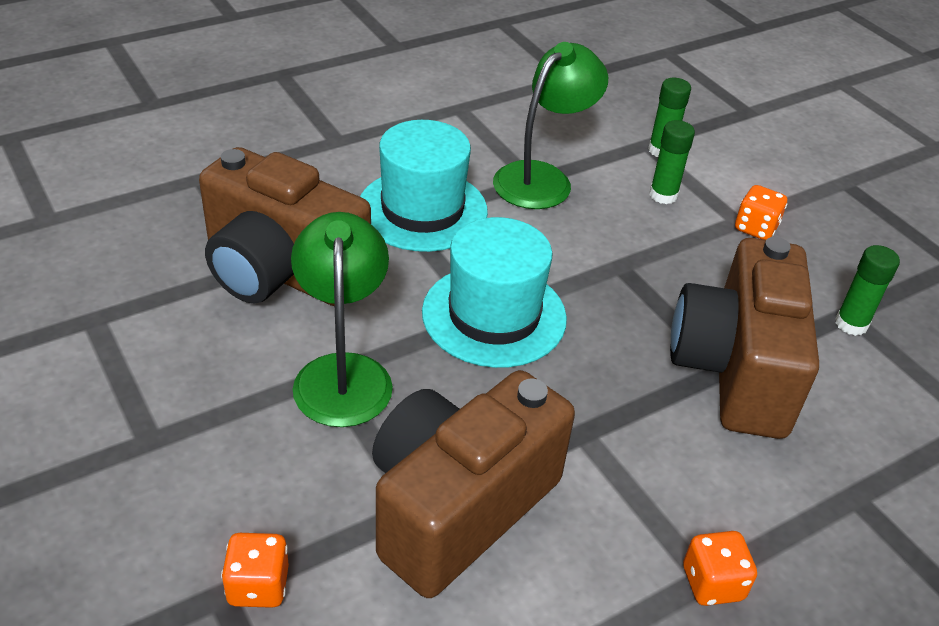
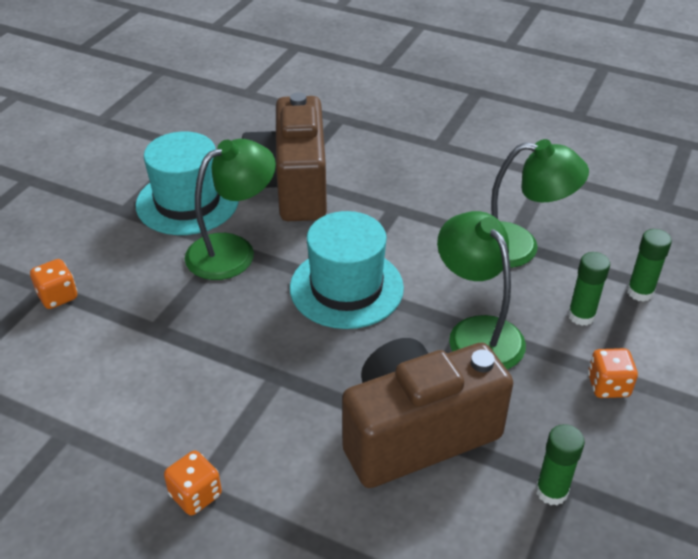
camera: 60 degrees right, 0 degrees up
turquoise hat [360,120,488,252] -> turquoise hat moved to [136,131,239,235]
brown camera [372,370,575,598] -> none
none -> green lamp [437,211,526,369]

